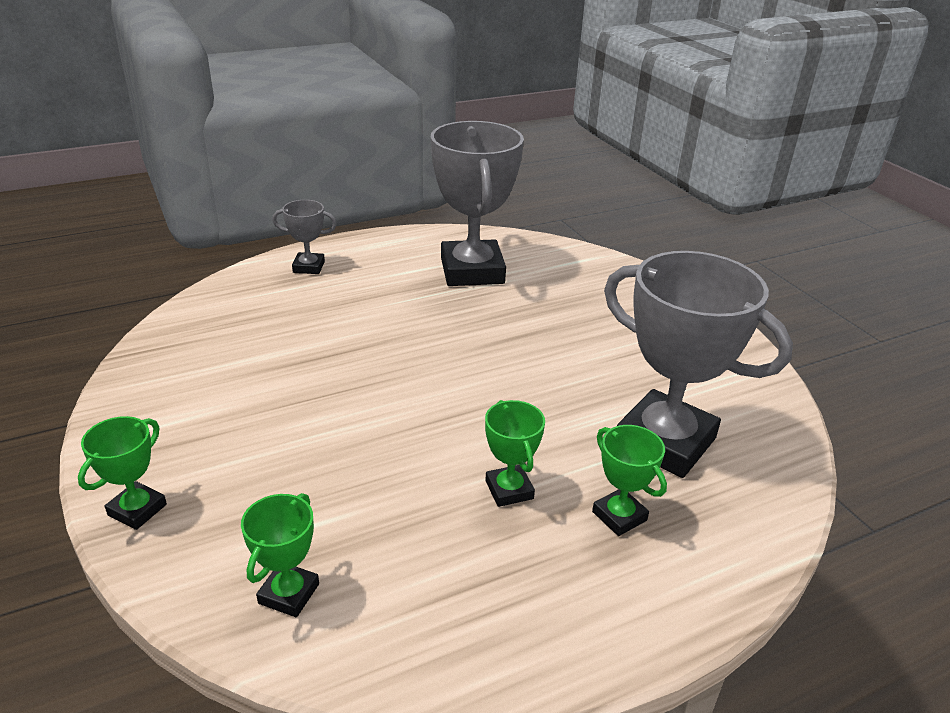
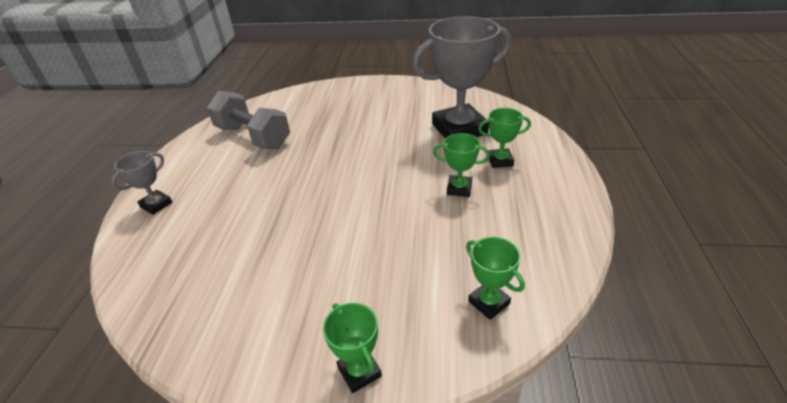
camera: 55 degrees left, 5 degrees up
grey trophy [431,121,524,286] -> grey dumbbell [207,91,290,149]

